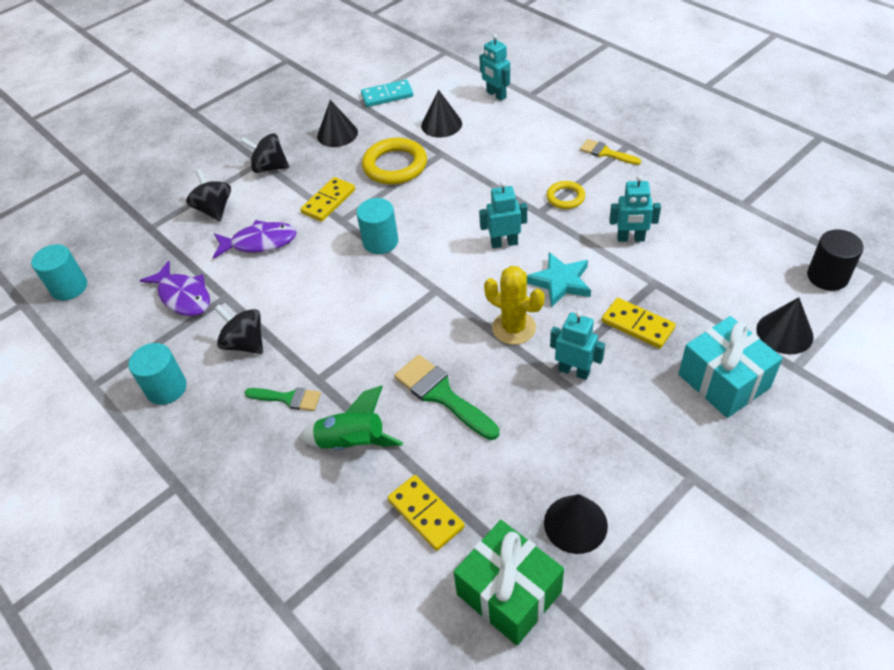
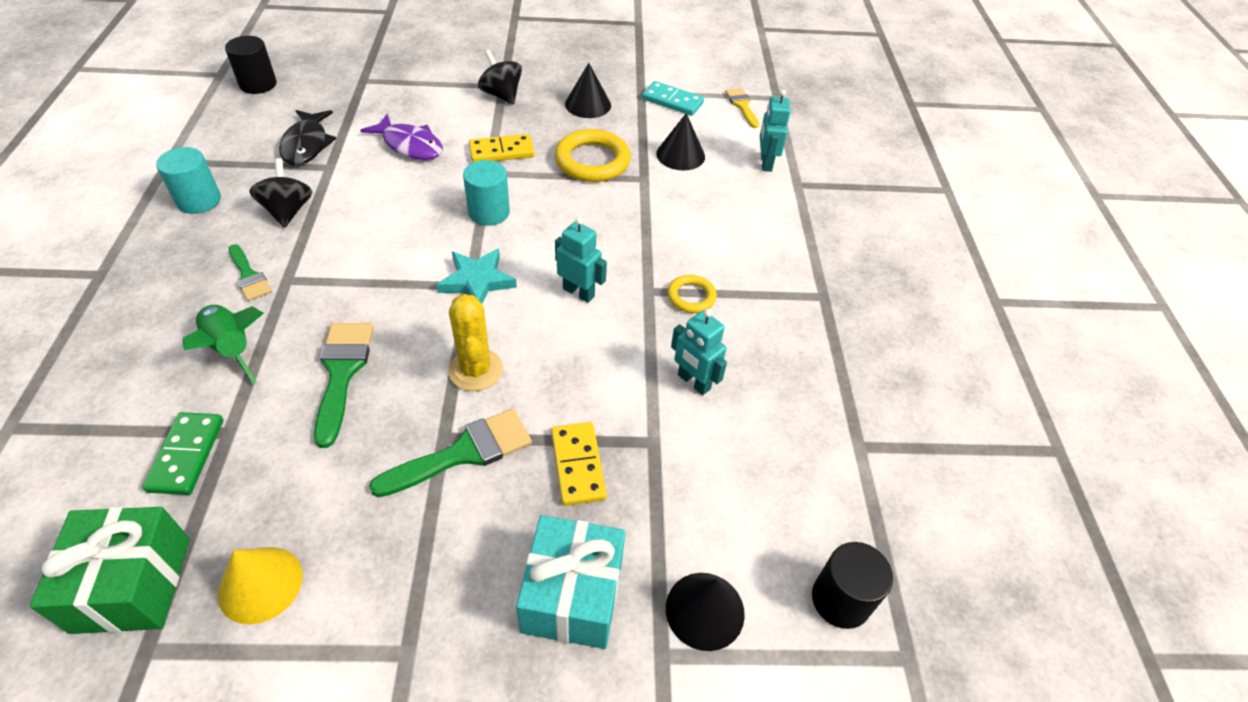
camera: 35 degrees right, 0 degrees up
turquoise cylinder [31,244,87,301] -> black cylinder [225,36,277,94]
purple fish [139,261,210,316] -> black fish [279,110,336,165]
black spinning top [186,169,231,221] -> none
yellow domino [388,475,465,551] -> green domino [142,412,223,495]
turquoise star [527,252,591,307] -> turquoise star moved to [437,249,517,303]
black cone [544,494,608,554] -> yellow cone [218,547,303,625]
turquoise robot [550,311,605,380] -> green brush [369,409,532,497]
yellow brush [580,139,641,165] -> yellow brush moved to [725,88,759,128]

